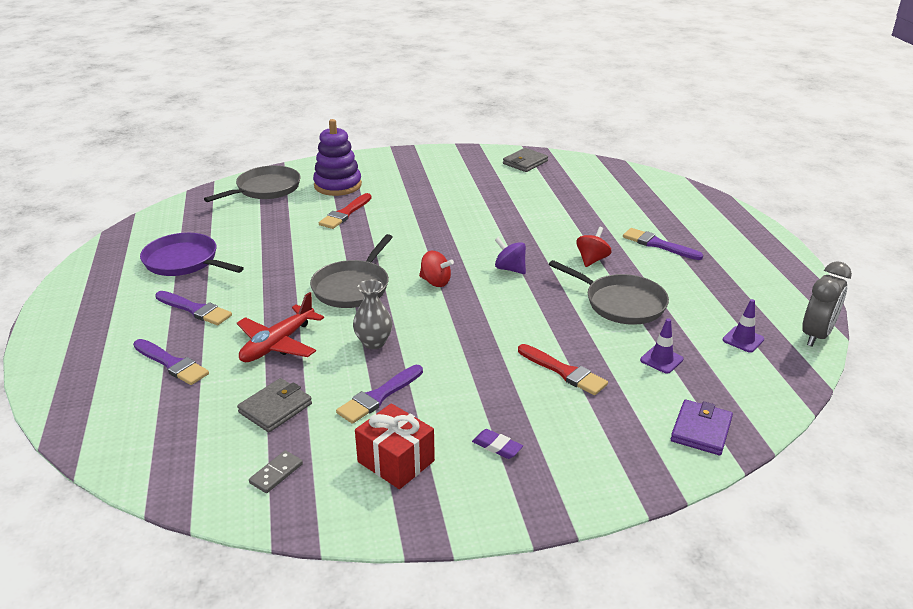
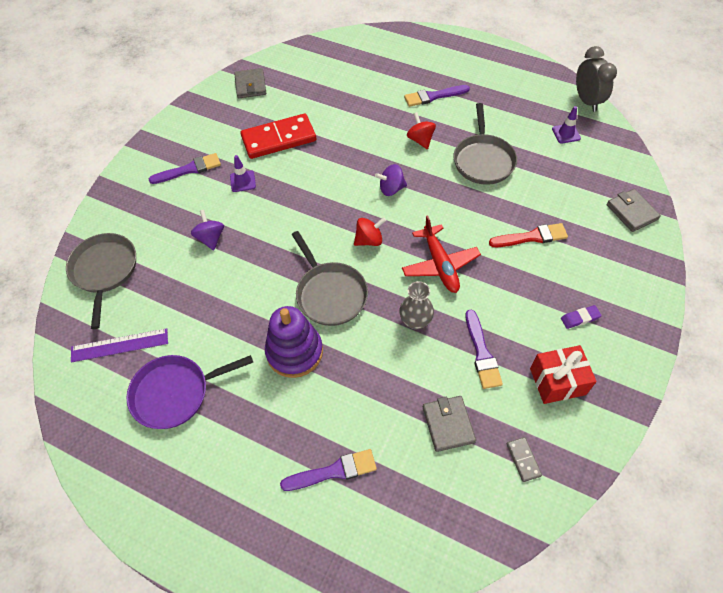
camera: 50 degrees left, 25 degrees up
purple brush [155,291,232,325] -> purple brush moved to [149,153,221,184]
red plane [237,292,324,362] -> red plane moved to [402,216,481,293]
purple stacking toy [313,119,362,196] -> purple stacking toy moved to [265,306,323,378]
red brush [319,193,372,229] -> purple spinning top [191,210,224,251]
grey pan [549,260,669,325] -> grey pan turned 105 degrees clockwise [454,103,517,185]
purple traffic cone [640,318,683,374] -> purple traffic cone moved to [230,155,256,192]
purple wallet [671,399,733,455] -> grey wallet [607,189,661,232]
none -> purple ruler [71,328,168,362]
none -> red domino [241,114,316,159]

